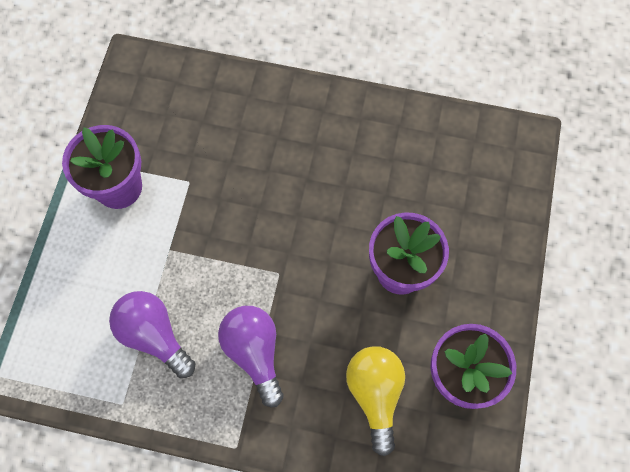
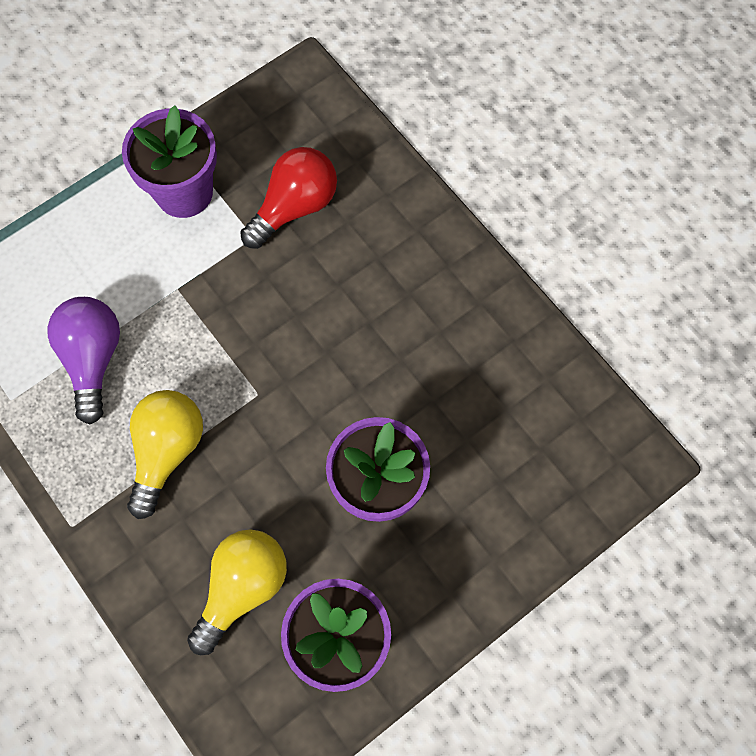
camera: 40 degrees right, 0 degrees up
purple light bulb [218,306,284,407] -> yellow light bulb [127,390,203,519]
none -> red light bulb [240,147,337,249]

